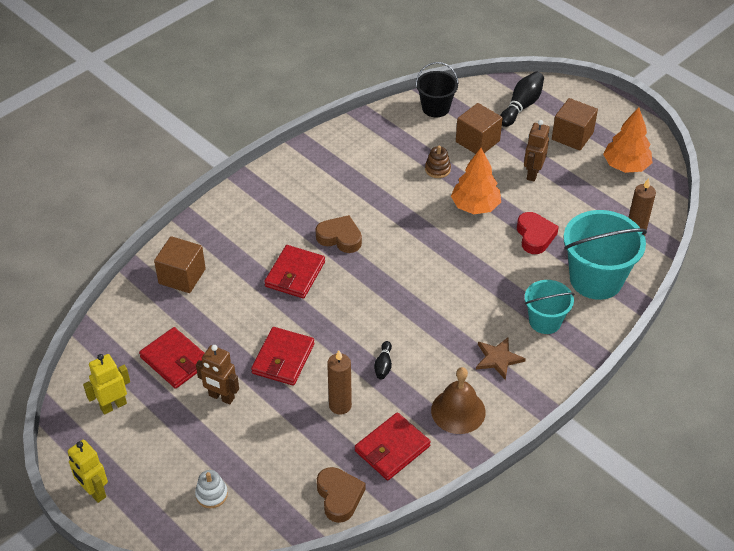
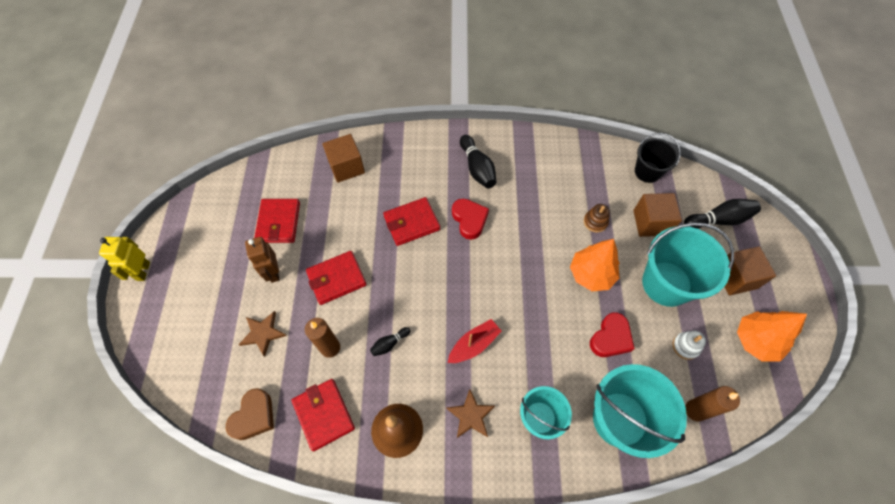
camera: 45 degrees right, 15 degrees up
yellow robot [83,354,130,415] -> none
white stacking toy [195,470,228,508] -> white stacking toy moved to [673,331,706,360]
brown heart [315,215,362,253] -> red heart [452,199,489,240]
red wallet [355,412,431,480] -> red wallet turned 60 degrees clockwise [292,379,355,451]
brown robot [524,120,549,182] -> turquoise bucket [642,222,734,307]
none -> brown star [238,311,287,357]
none -> red boat [448,319,502,363]
none -> black bowling pin [460,135,496,188]

